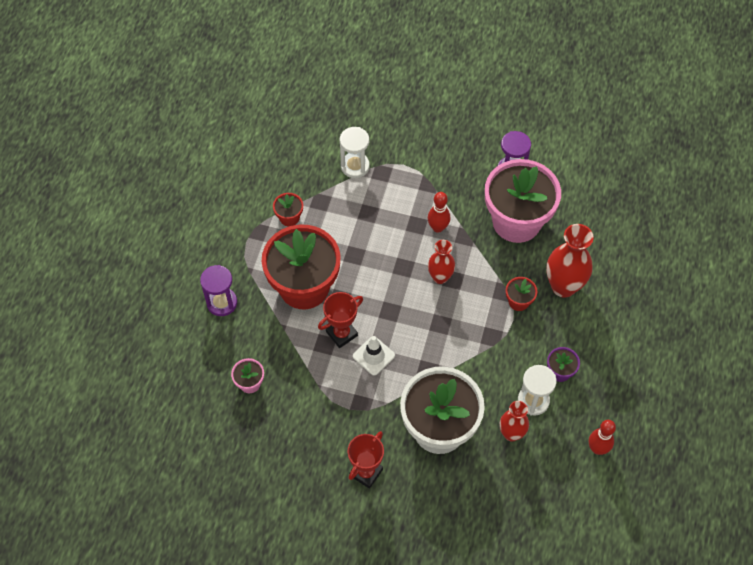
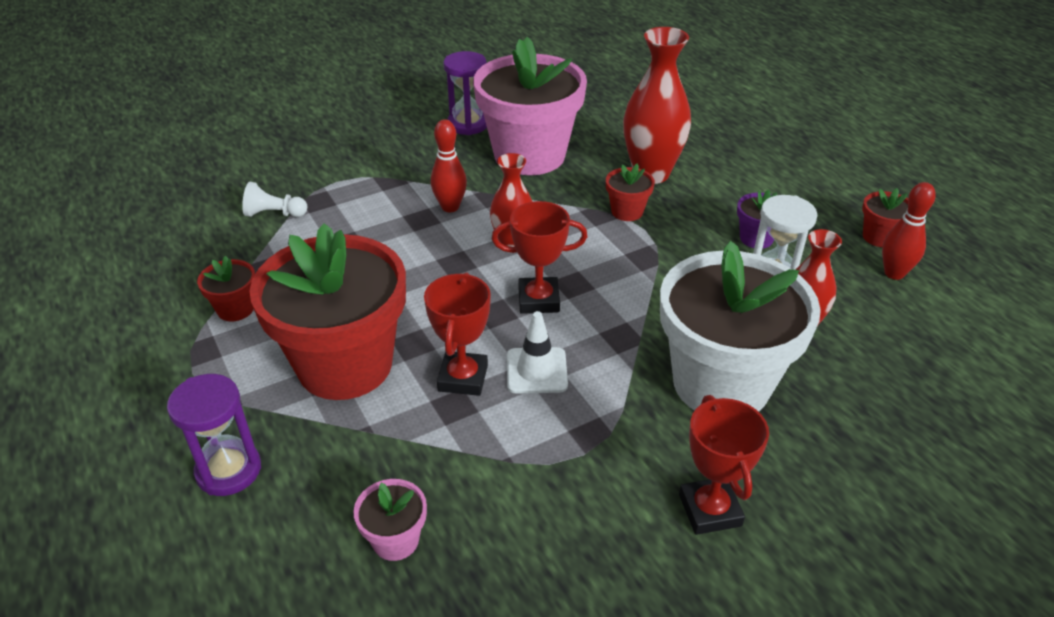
camera: 45 degrees left, 20 degrees down
white hourglass [340,127,370,178] -> white pawn [242,182,307,217]
none -> red trophy [492,201,588,314]
none -> red flower pot [862,188,908,247]

